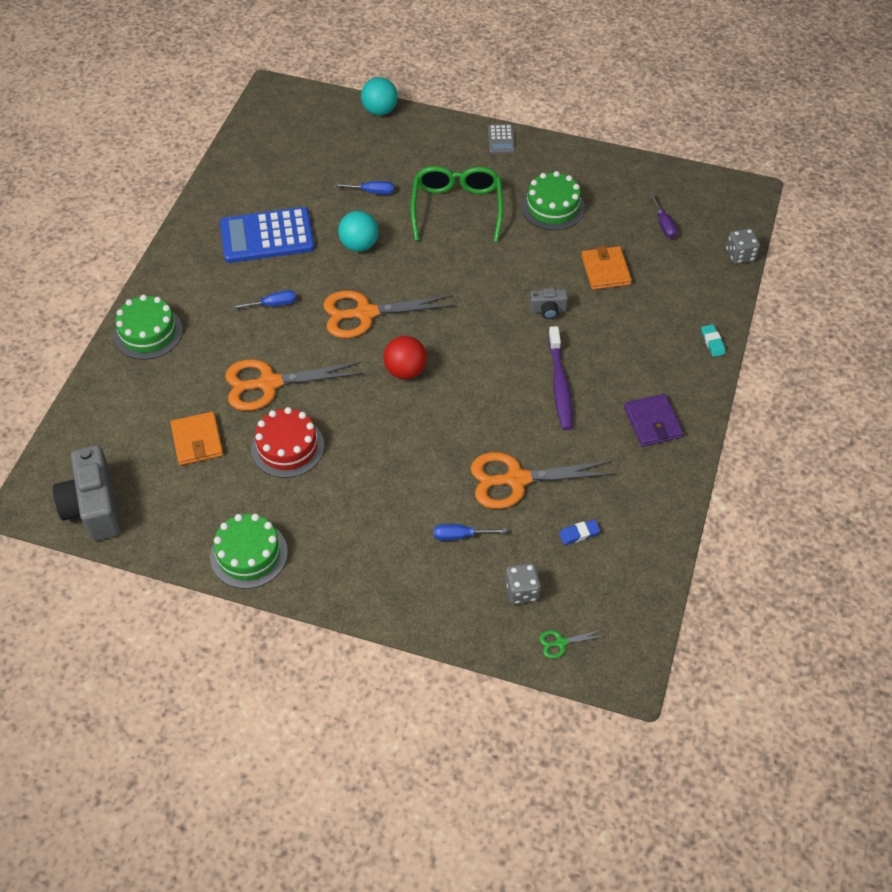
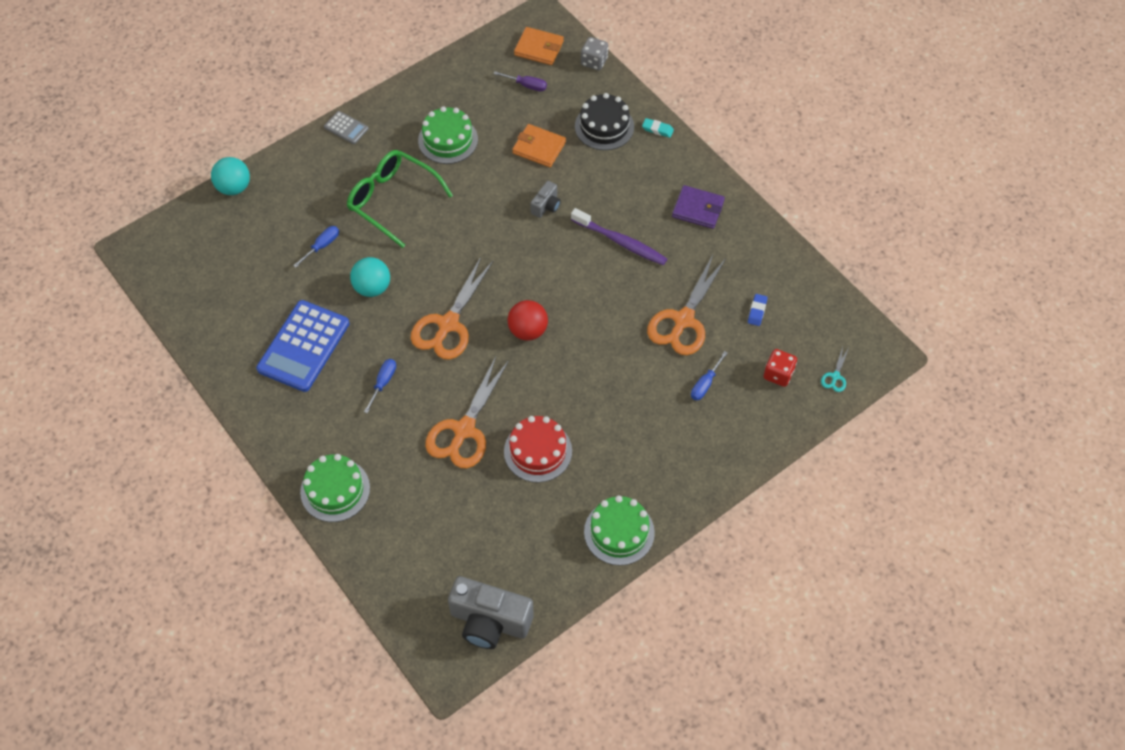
camera: 55 degrees left, 5 degrees up
orange wallet [170,412,223,465] -> orange wallet moved to [514,27,564,65]
grey dice [505,563,541,604] -> red dice [763,349,797,387]
green scissors [539,630,604,659] -> turquoise scissors [821,347,849,392]
none -> black cake [575,93,634,150]

